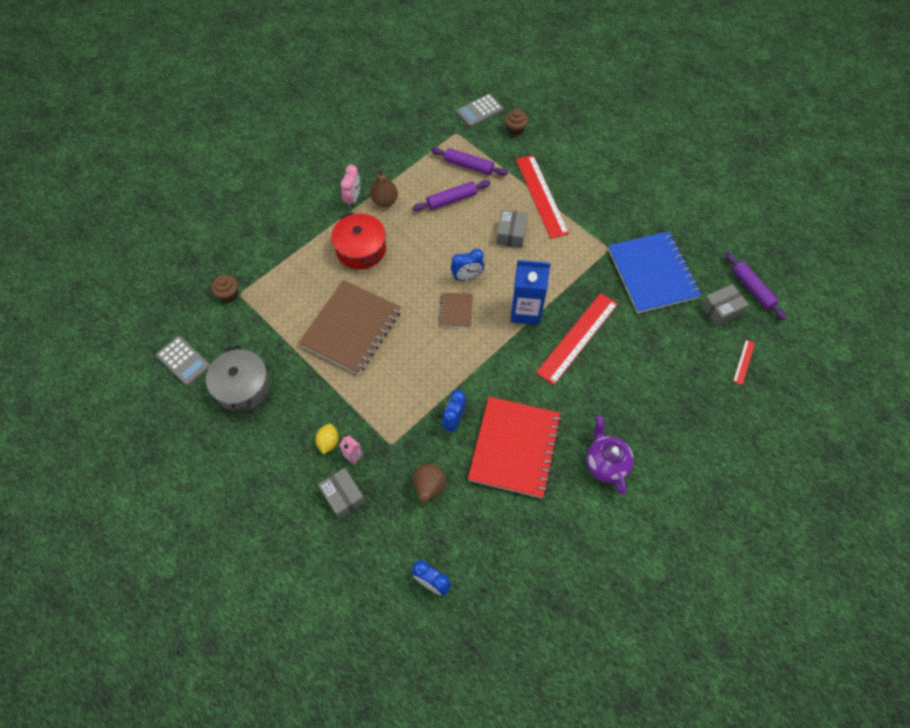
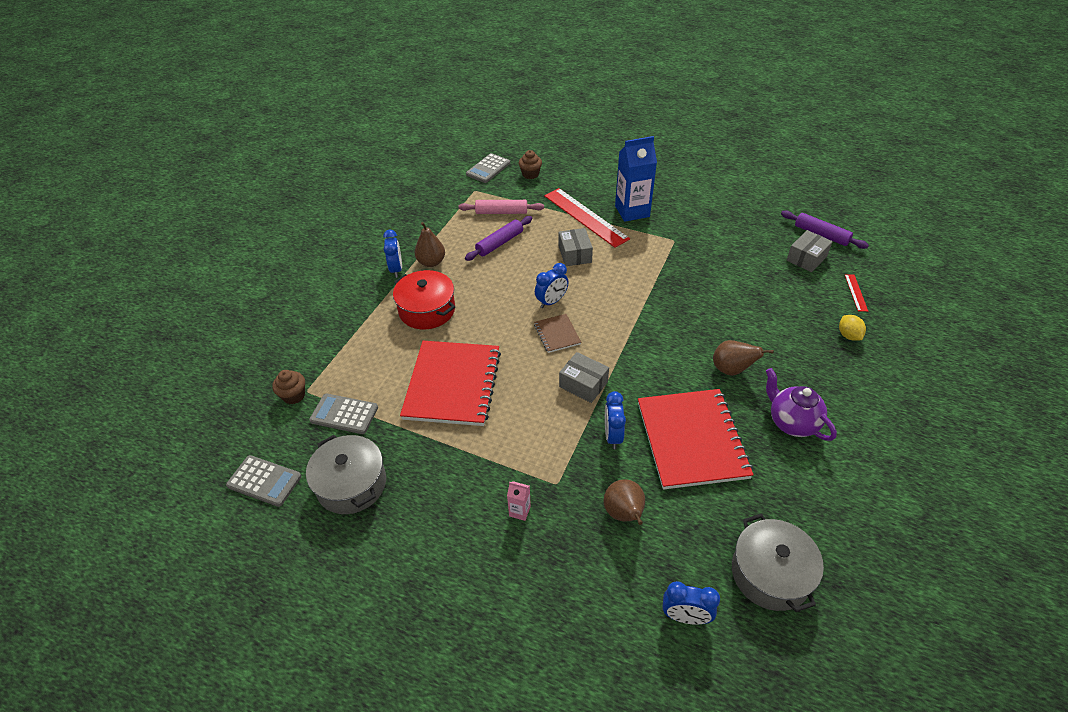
camera: 20 degrees left, 15 degrees down
brown notebook [298,280,401,375] -> red notebook [400,341,501,426]
yellow lemon [315,423,339,454] -> yellow lemon moved to [839,315,866,341]
grey box [318,468,366,520] -> grey box moved to [559,352,609,403]
pink clock [340,165,360,208] -> blue clock [383,230,402,278]
purple rolling pin [431,147,508,176] -> pink rolling pin [458,200,544,214]
blue carton [511,260,551,325] -> blue carton moved to [615,136,657,222]
red ruler [536,293,618,385] -> none
blue notebook [608,231,702,314] -> none
none -> grey calculator [309,393,378,434]
none -> brown pear [713,340,774,376]
none -> grey pot [732,514,824,612]

